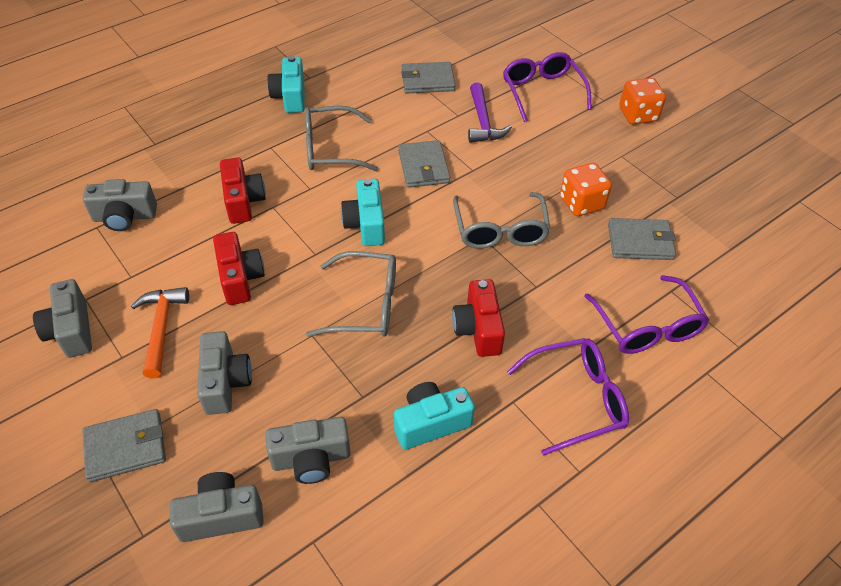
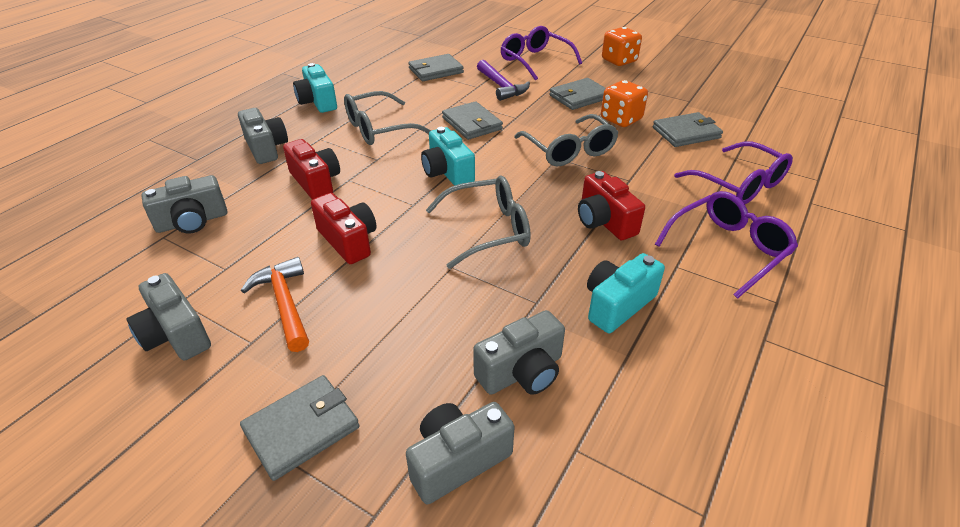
camera: 20 degrees left, 10 degrees down
grey camera [197,331,252,415] -> grey camera moved to [238,108,288,164]
none -> grey wallet [549,78,606,110]

